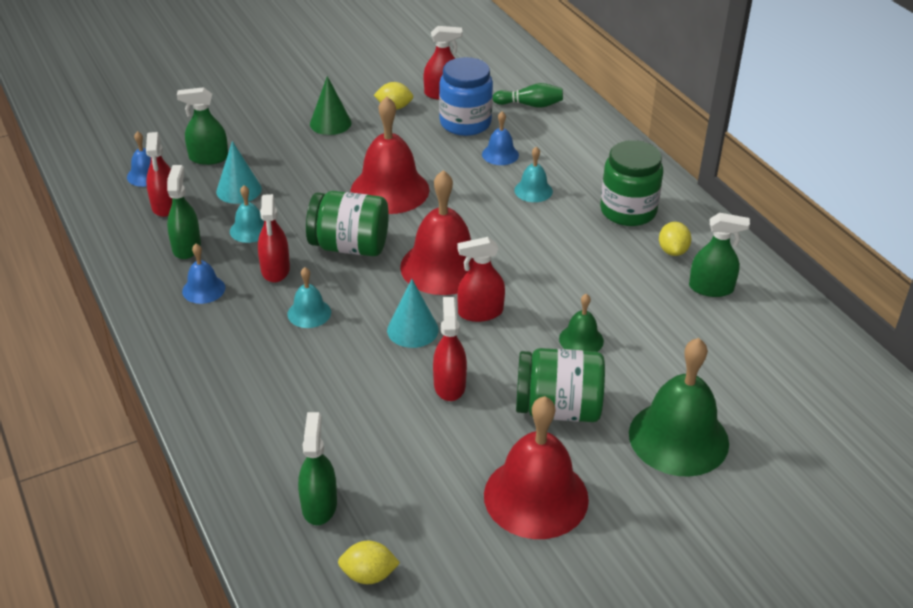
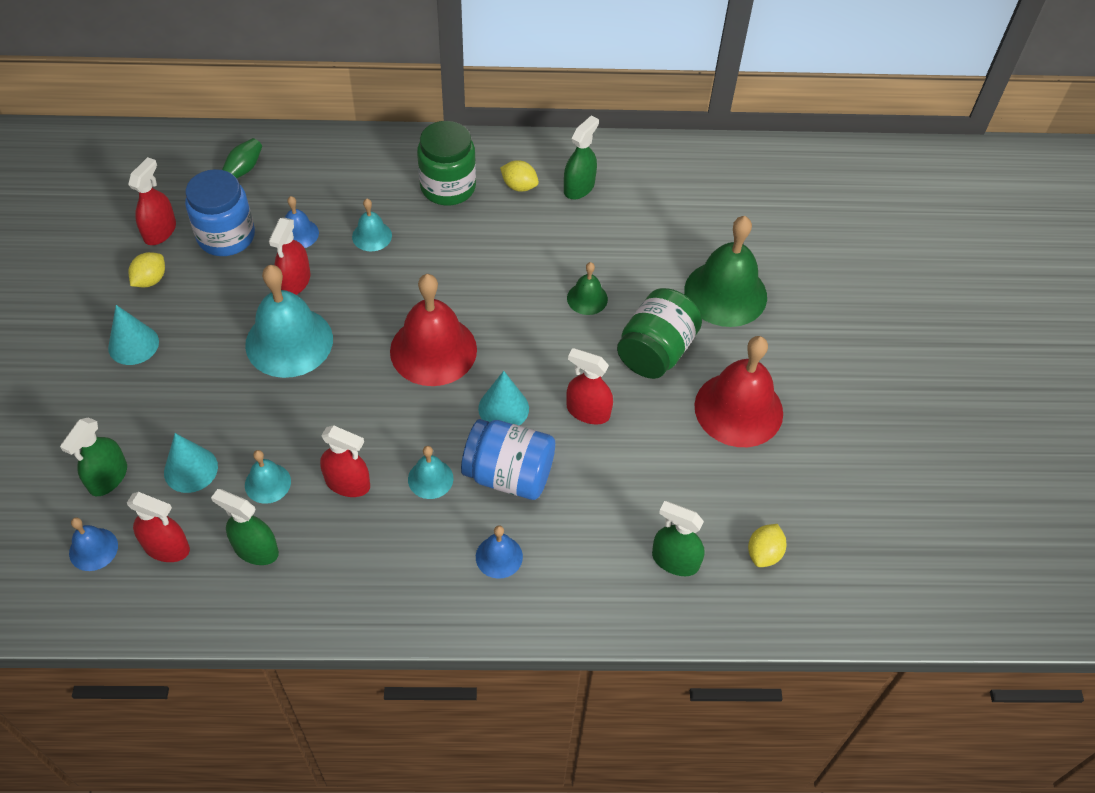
camera: 65 degrees left, 15 degrees up
blue bell [182,244,225,304] -> blue bell moved to [476,525,523,579]
green jar [306,191,389,256] -> none
green cone [310,76,351,135] -> turquoise cone [108,305,159,365]
red bell [351,96,430,214] -> turquoise bell [245,265,333,378]
red spray bottle [457,237,505,322] -> red spray bottle moved to [269,218,310,295]
none -> blue jar [461,419,555,500]

